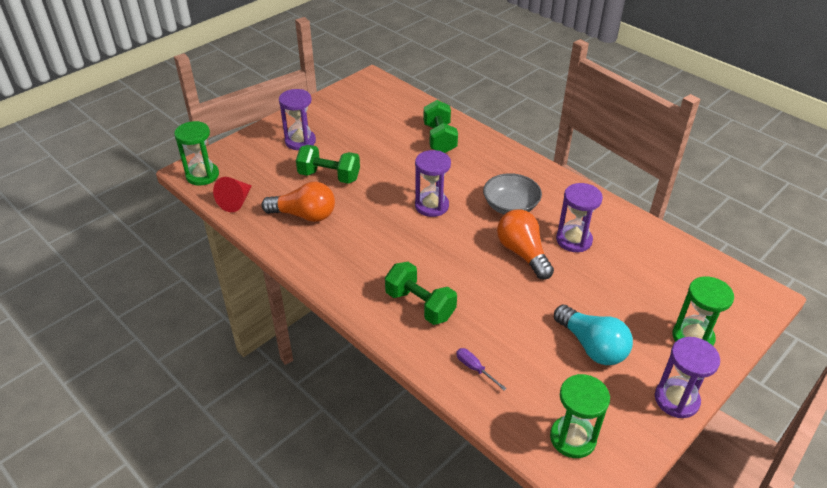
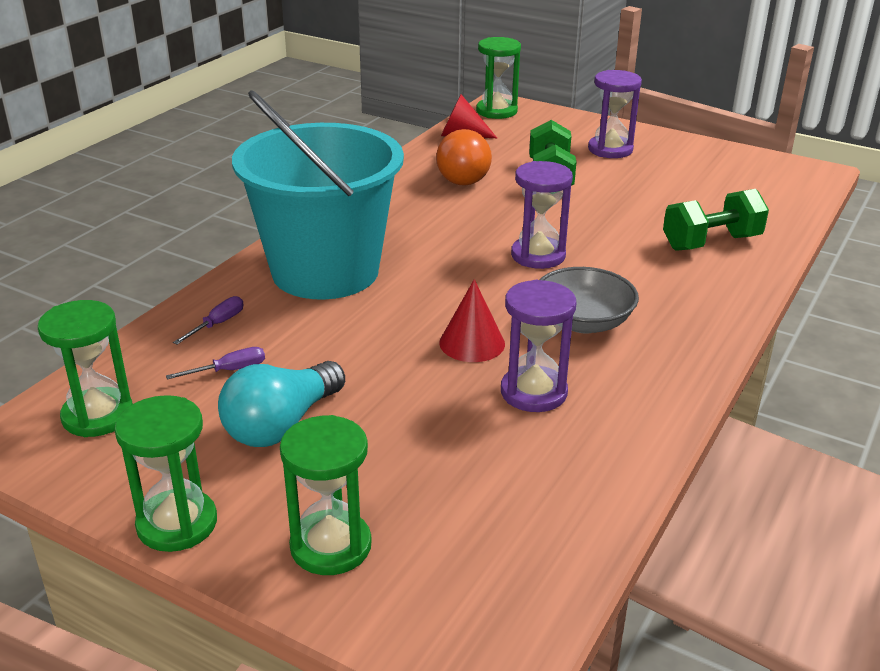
camera: 75 degrees right, 10 degrees down
green dumbbell [385,262,457,325] -> turquoise bucket [232,90,404,300]
orange light bulb [497,209,554,280] -> red cone [439,279,505,362]
purple hourglass [655,337,720,418] -> green hourglass [114,395,217,552]
none -> purple screwdriver [166,347,265,379]

